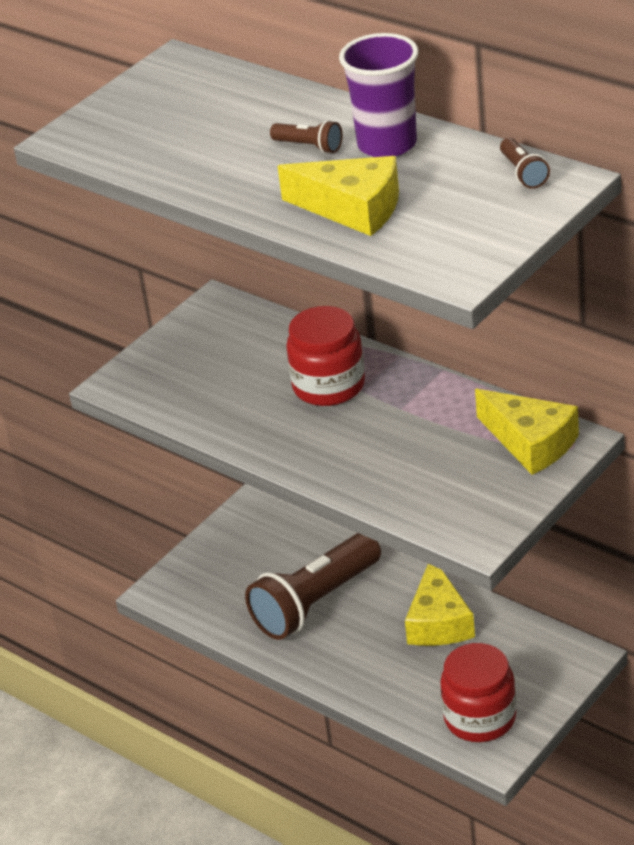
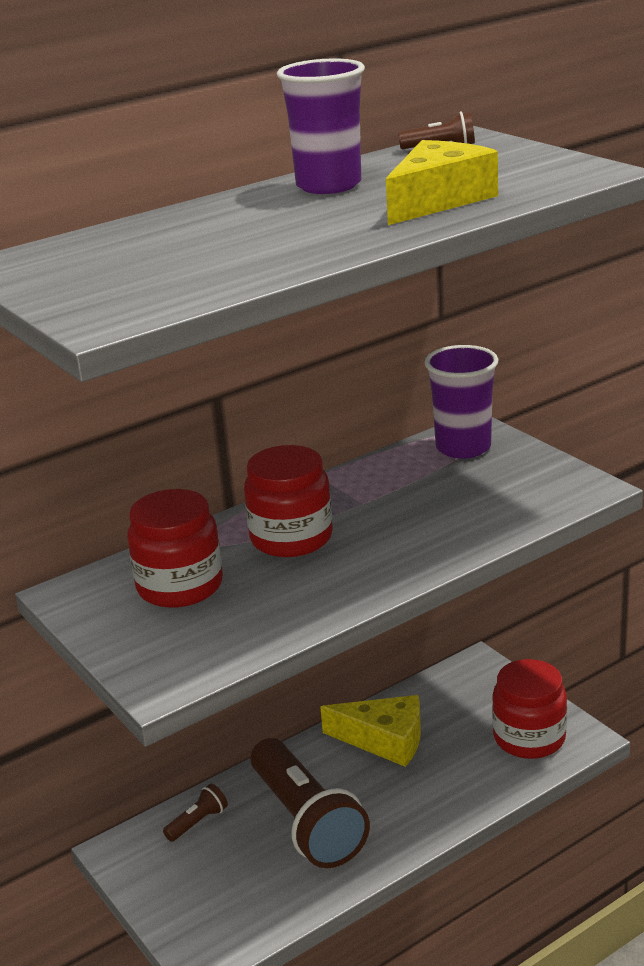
camera: 75 degrees left, 10 degrees down
brown flashlight [270,120,343,154] -> brown flashlight moved to [163,784,228,842]
yellow cheese [475,389,579,475] -> purple cup [424,345,499,459]
none -> red jar [127,489,223,608]

